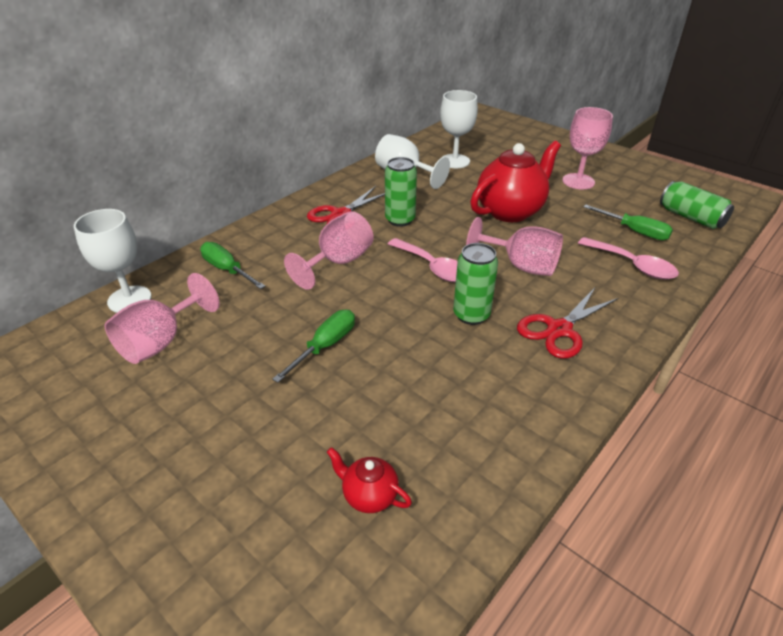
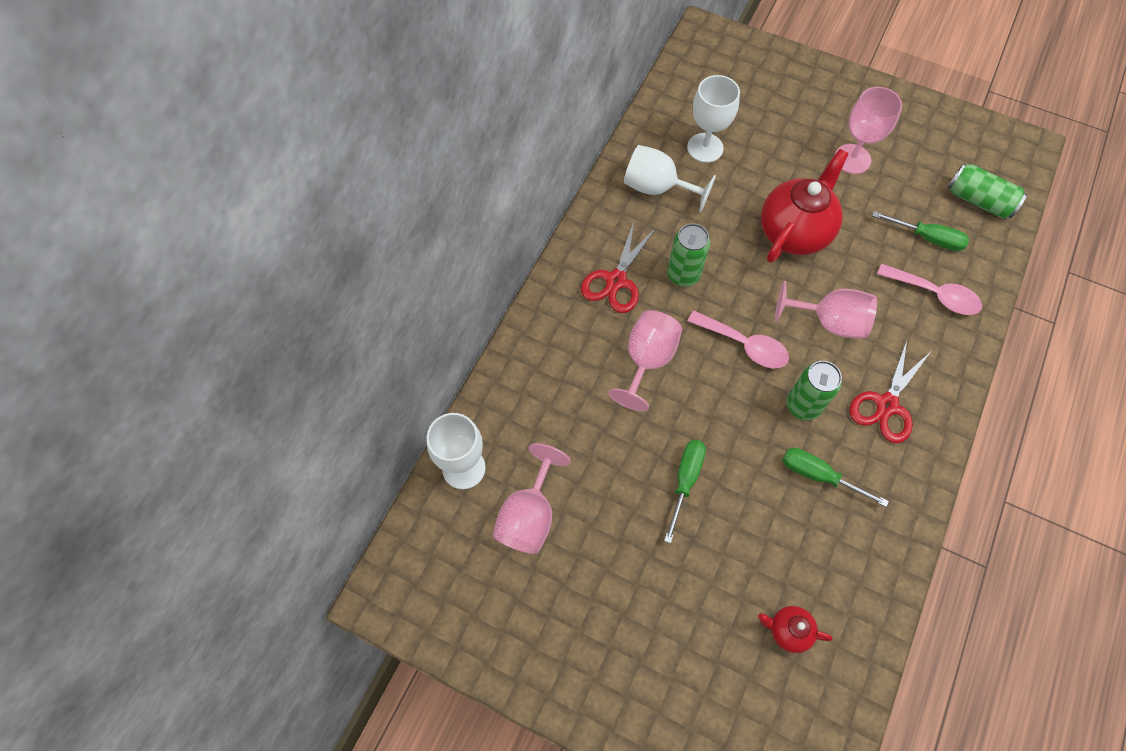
camera: 15 degrees left, 25 degrees up
green screwdriver [200,242,265,289] -> green screwdriver moved to [782,448,889,507]

